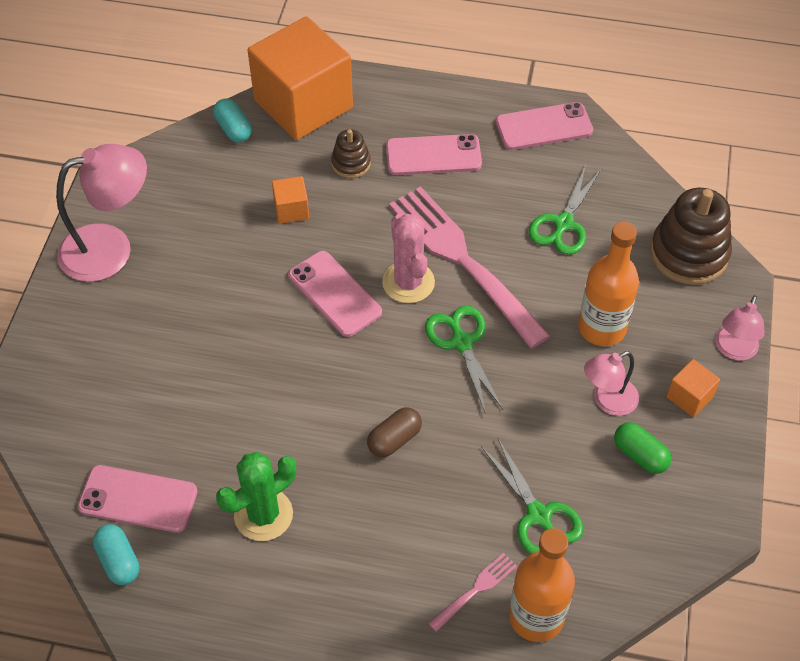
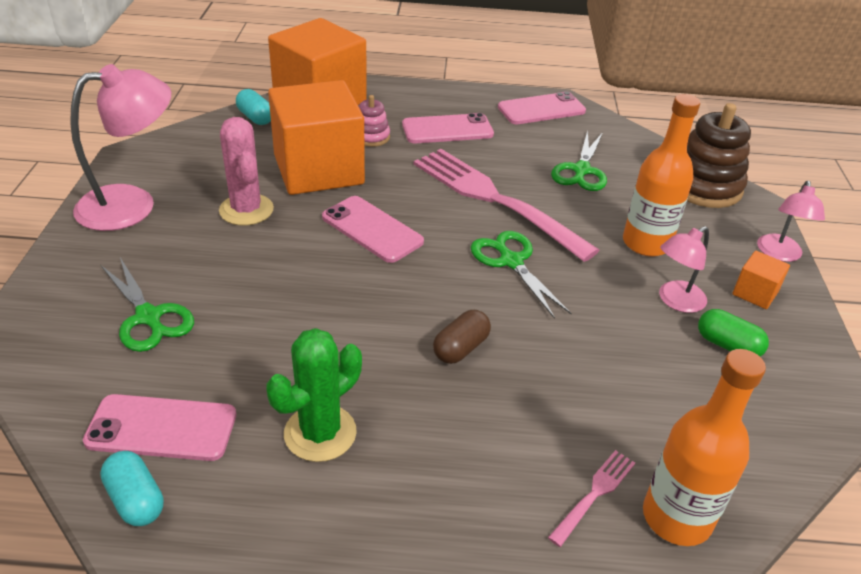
camera: 10 degrees left, 15 degrees down
orange cube [272,176,309,224] -> orange cube [268,80,365,195], size x2.46
brown stacking toy [331,129,371,178] -> pink stacking toy [359,95,390,147]
pink cactus [382,214,435,303] -> pink cactus moved to [219,117,274,226]
green scissors [481,437,584,554] -> green scissors moved to [101,258,194,352]

